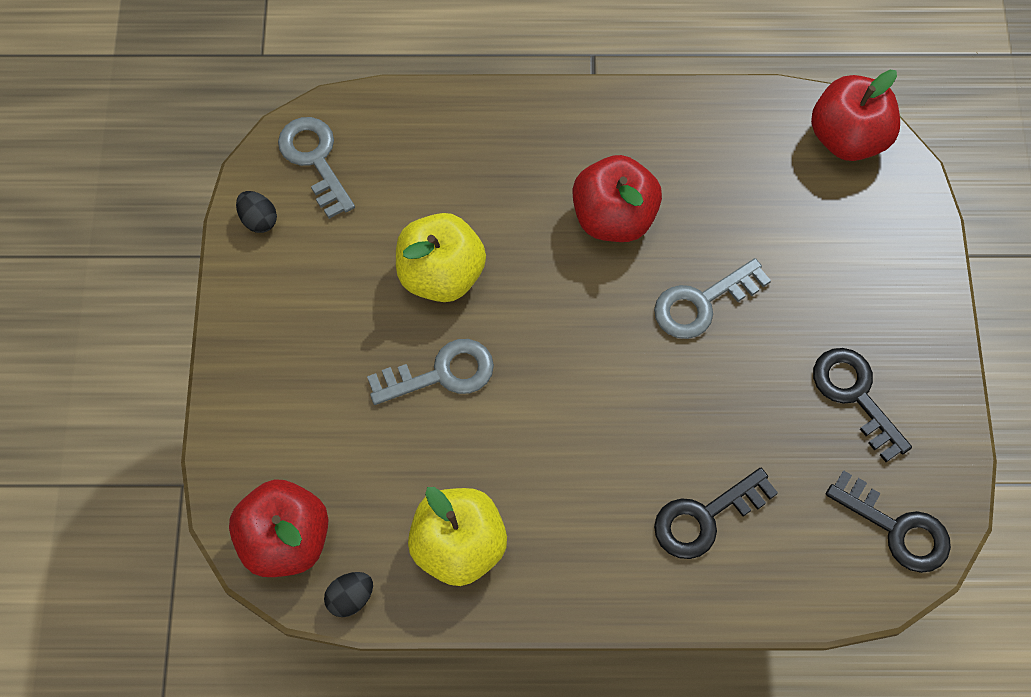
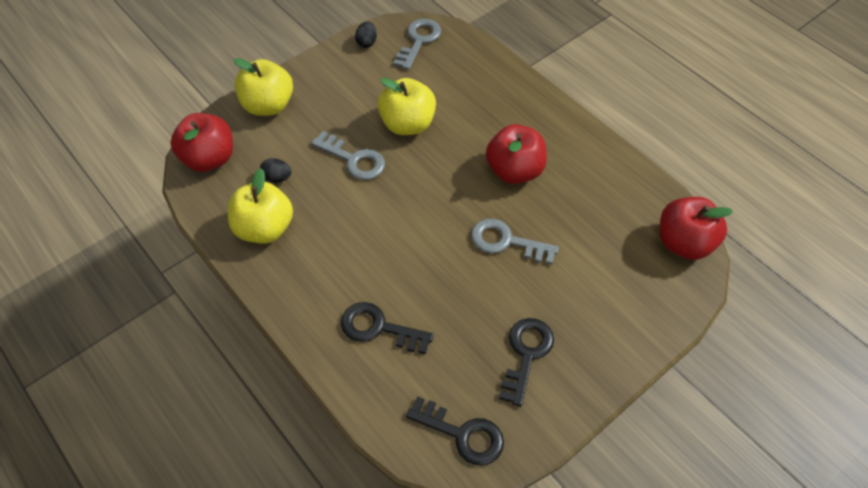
camera: 50 degrees right, 10 degrees down
black egg [324,572,373,617] -> black egg moved to [260,158,291,183]
black key [826,470,951,573] -> black key turned 60 degrees counterclockwise [406,396,504,465]
none -> yellow apple [233,58,293,116]

